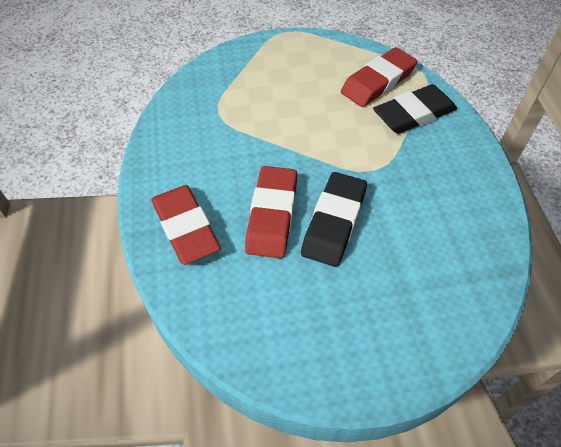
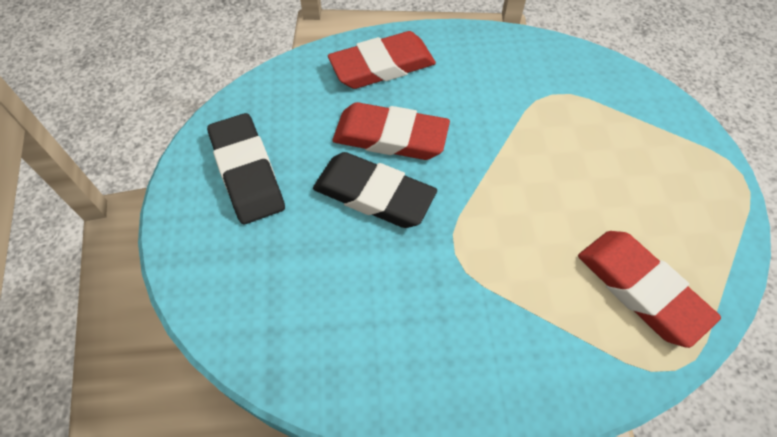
camera: 95 degrees right, 5 degrees up
black eraser [373,84,457,134] -> black eraser moved to [207,113,285,224]

